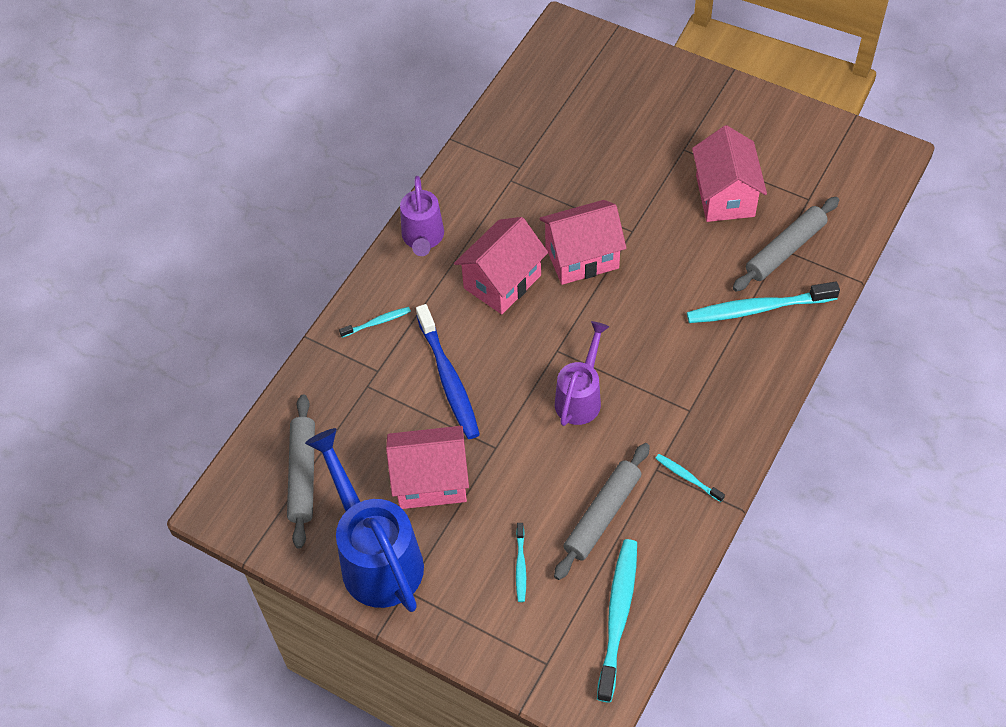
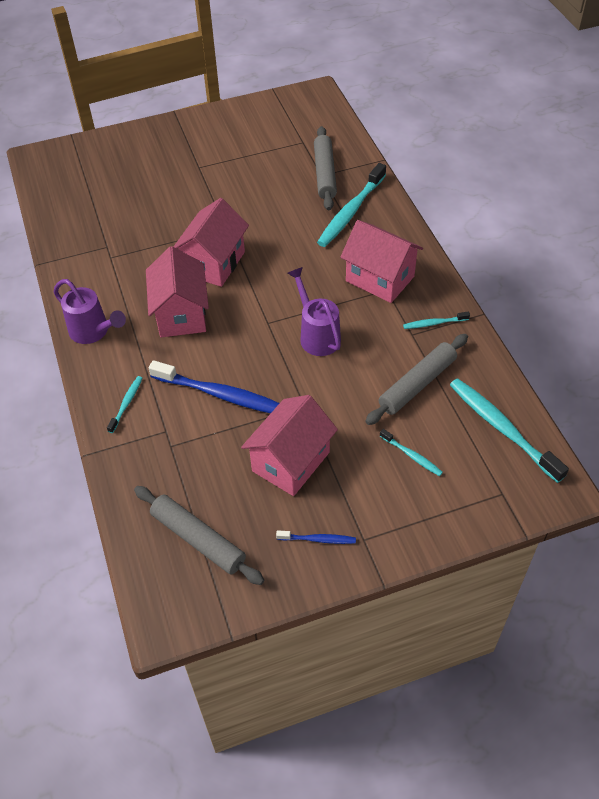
camera: 50 degrees left, 5 degrees down
blue watering can [305,428,424,612] -> blue toothbrush [276,530,356,544]
grey rolling pin [554,443,650,580] -> grey rolling pin turned 60 degrees clockwise [365,334,468,425]
pink house [692,125,767,222] -> pink house moved to [340,220,423,303]

